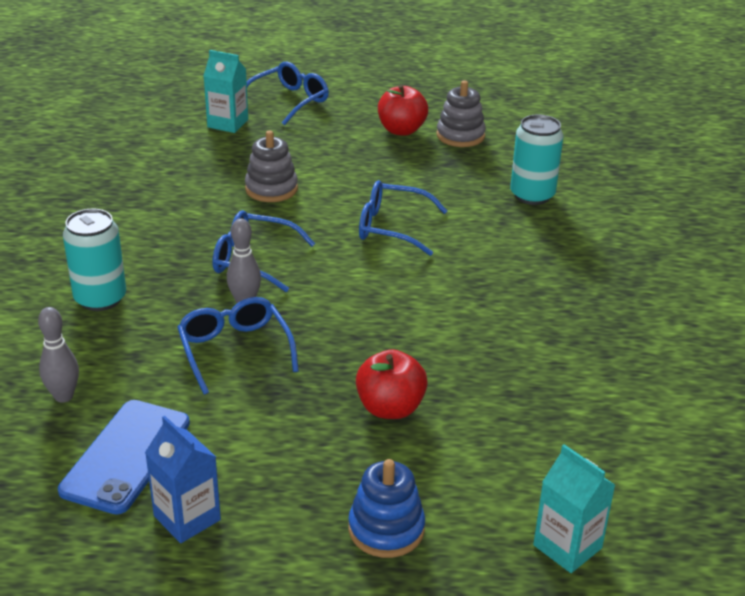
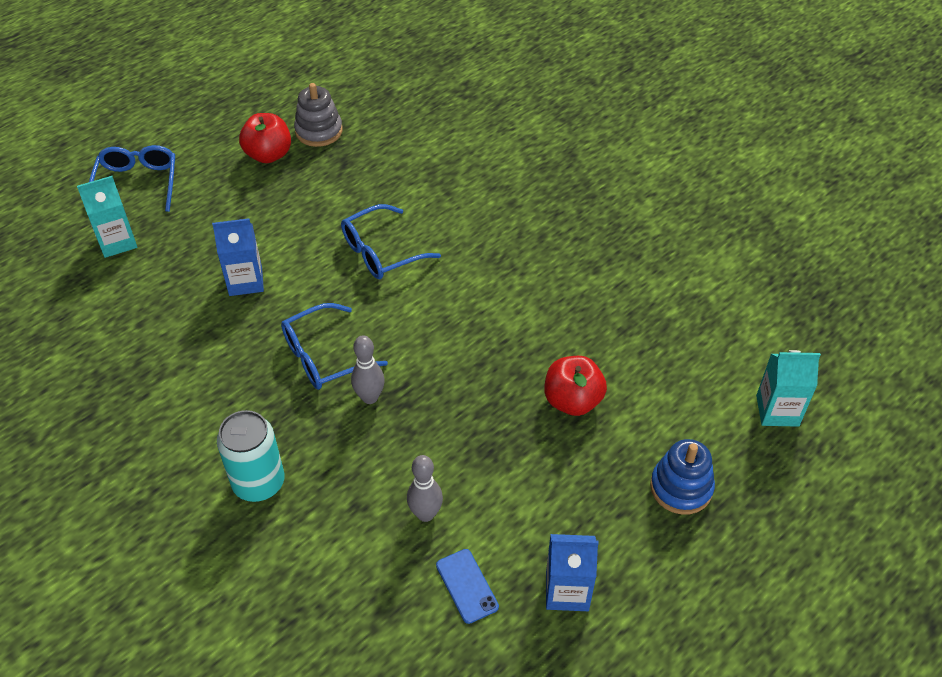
camera: 45 degrees left, 15 degrees up
grey bowling pin [38,307,79,403] -> grey bowling pin moved to [407,455,443,522]
blue phone [58,400,190,515] -> blue phone [436,549,499,624], size x0.55
blue glasses [177,297,299,395] -> none
grey stacking toy [245,130,298,202] -> blue carton [212,218,264,296]
turquoise can [510,114,563,205] -> none

